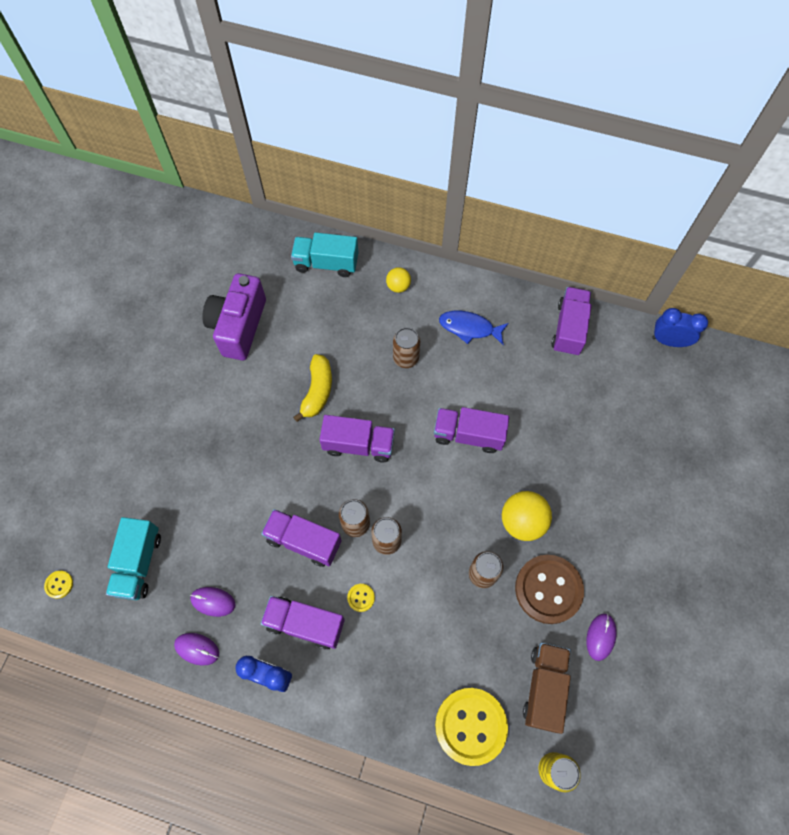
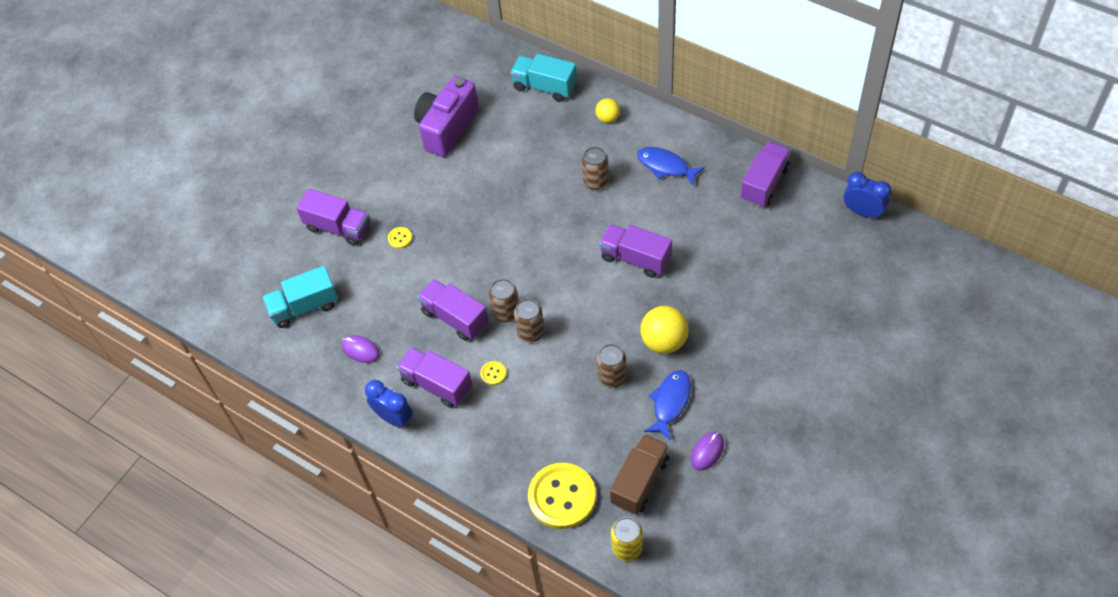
camera: 20 degrees right, 10 degrees down
yellow button [44,571,73,599] -> yellow button moved to [388,227,412,249]
turquoise truck [106,517,161,600] -> turquoise truck turned 45 degrees clockwise [263,266,338,328]
purple mouse [174,633,219,666] -> none
yellow banana [293,354,332,422] -> none
purple truck [319,415,395,463] -> purple truck moved to [296,189,370,246]
brown button [515,555,584,624] -> blue fish [644,370,691,440]

